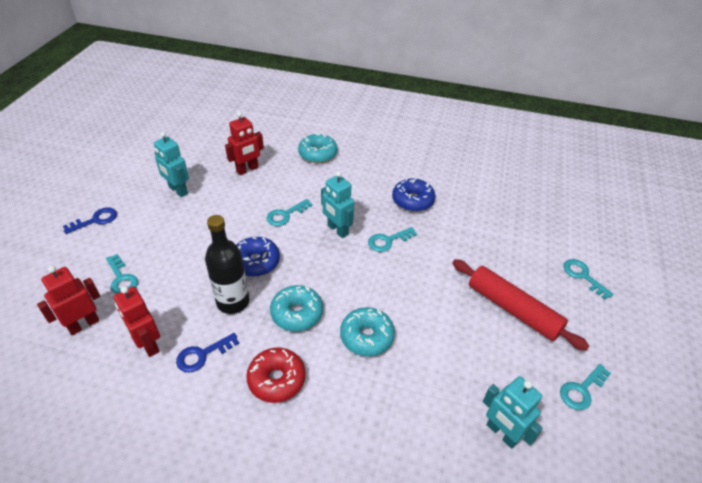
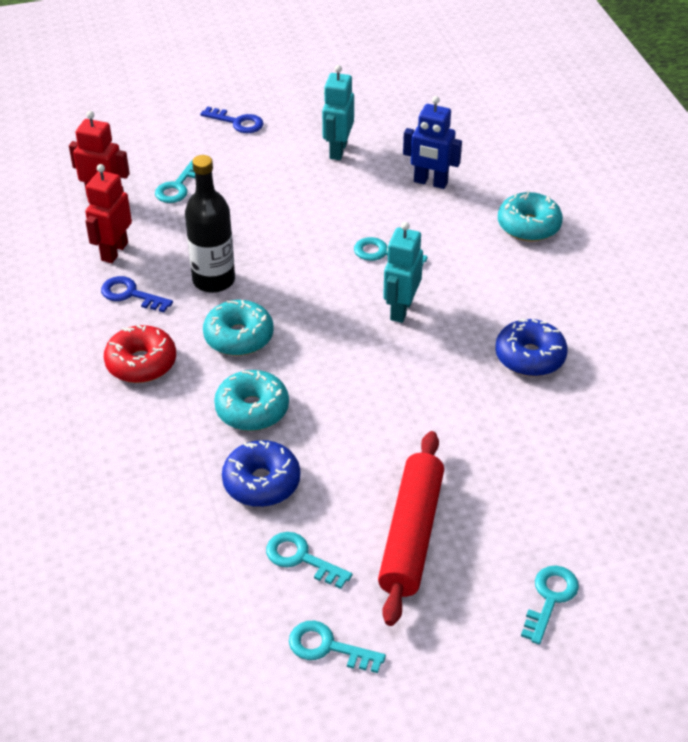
camera: 60 degrees right, 0 degrees up
red robot [225,112,264,175] -> blue robot [403,96,462,189]
blue donut [236,237,280,277] -> blue donut moved to [222,440,300,507]
turquoise key [368,227,417,252] -> turquoise key moved to [266,532,352,589]
turquoise robot [483,376,543,449] -> none

